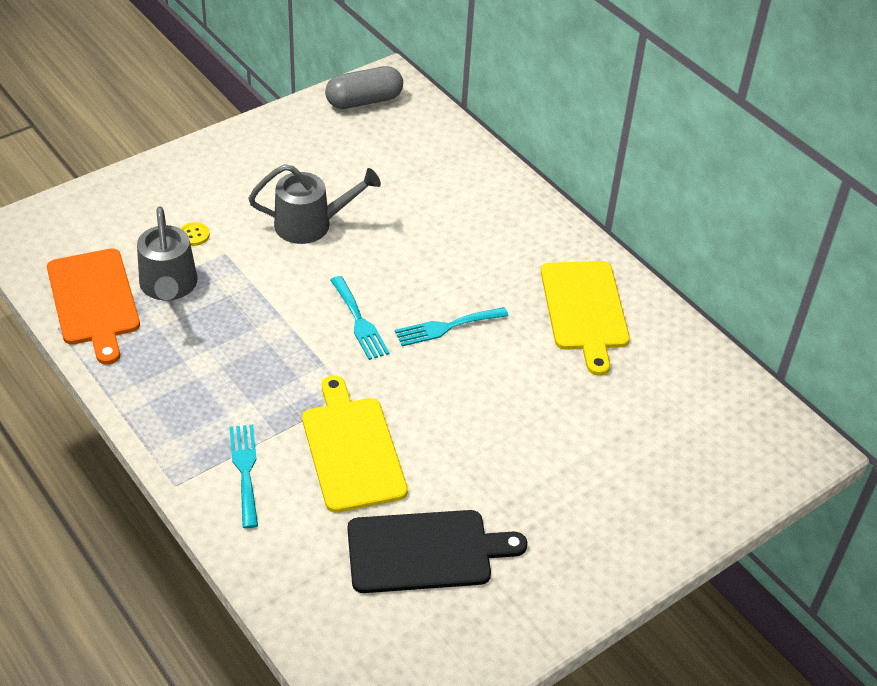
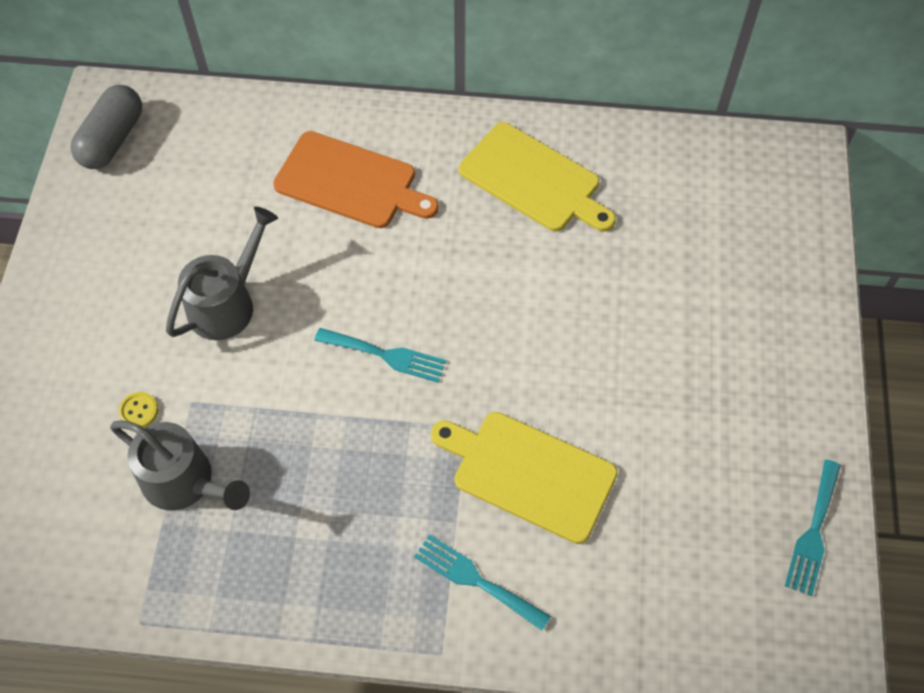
camera: 45 degrees left, 15 degrees up
orange cutting board [47,248,140,365] -> orange cutting board moved to [273,131,439,228]
black cutting board [348,510,527,593] -> none
turquoise fork [395,307,508,346] -> turquoise fork moved to [785,460,841,596]

